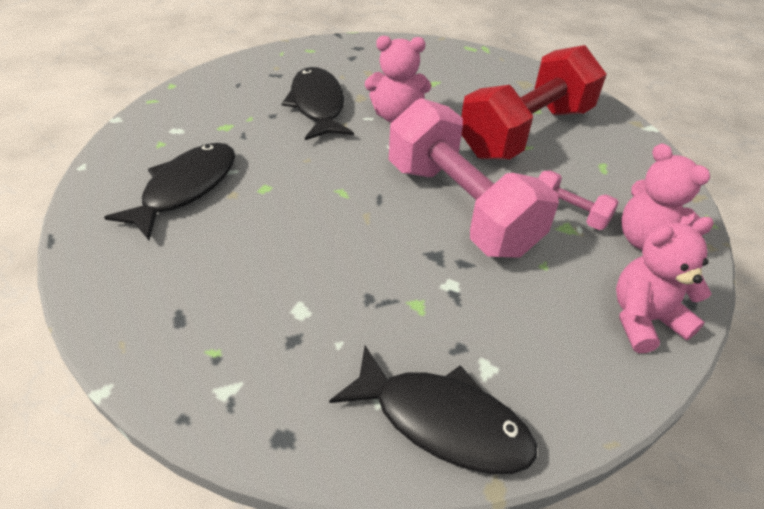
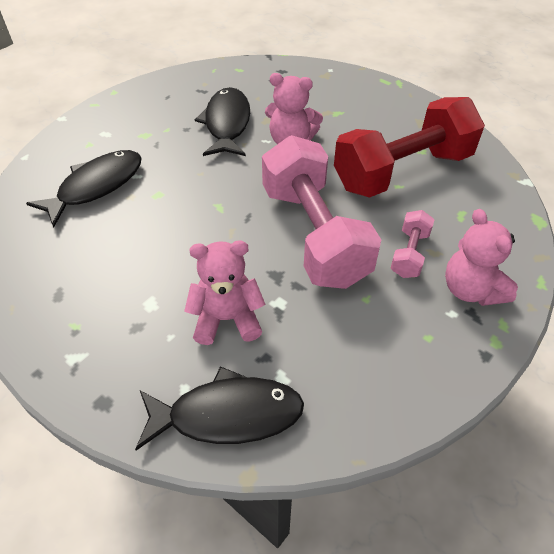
camera: 15 degrees right, 5 degrees up
black fish [329,346,537,474] -> black fish turned 45 degrees counterclockwise [135,366,304,451]
pink dumbbell [538,170,619,230] -> pink dumbbell turned 60 degrees clockwise [391,210,435,278]
pink teddy bear [616,217,714,353] -> pink teddy bear moved to [184,240,266,345]

